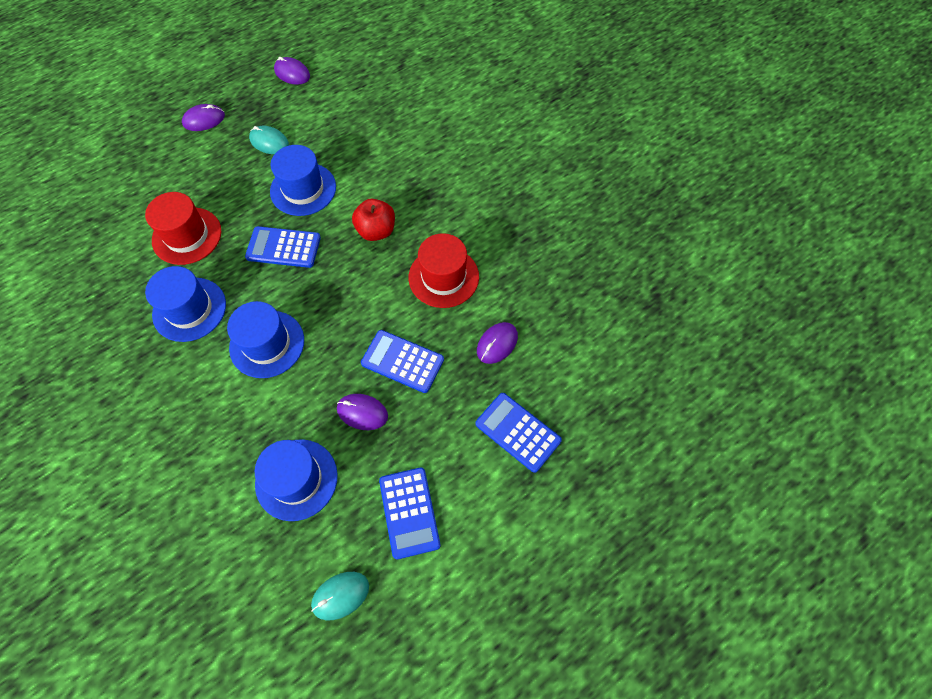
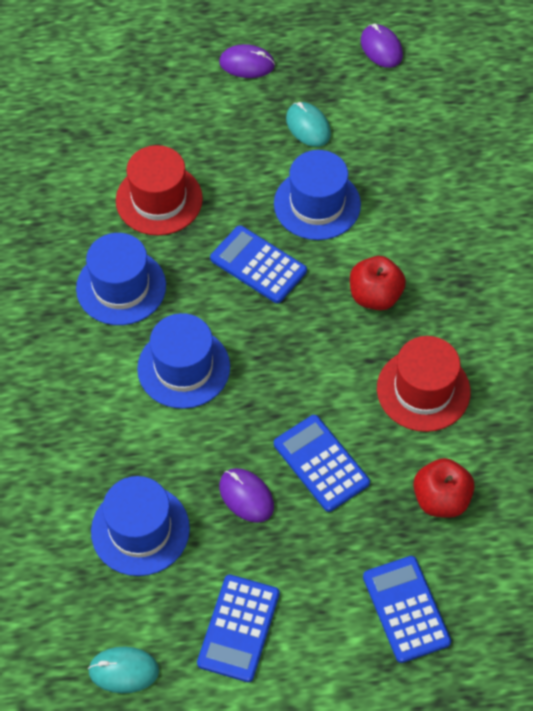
camera: 30 degrees right, 5 degrees down
purple mouse [477,322,518,364] -> red apple [413,458,475,518]

